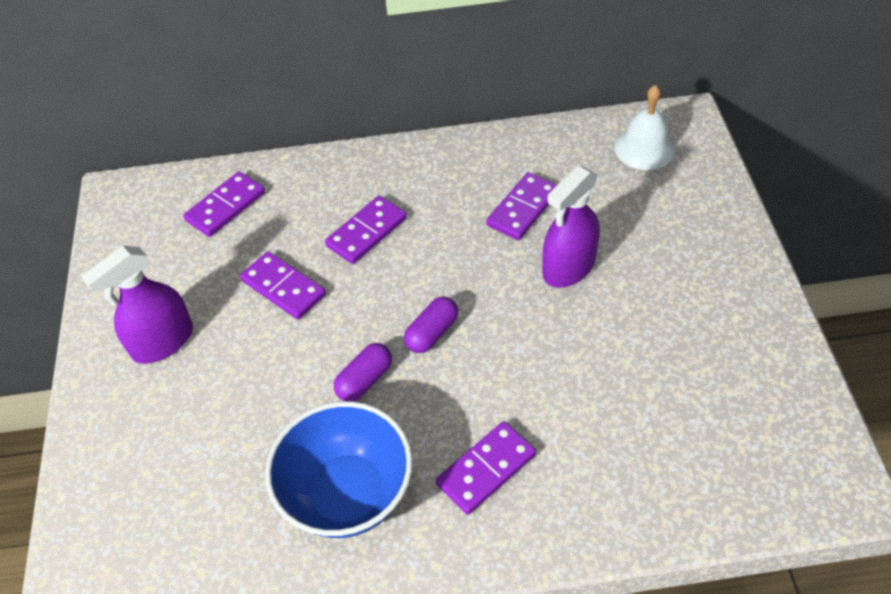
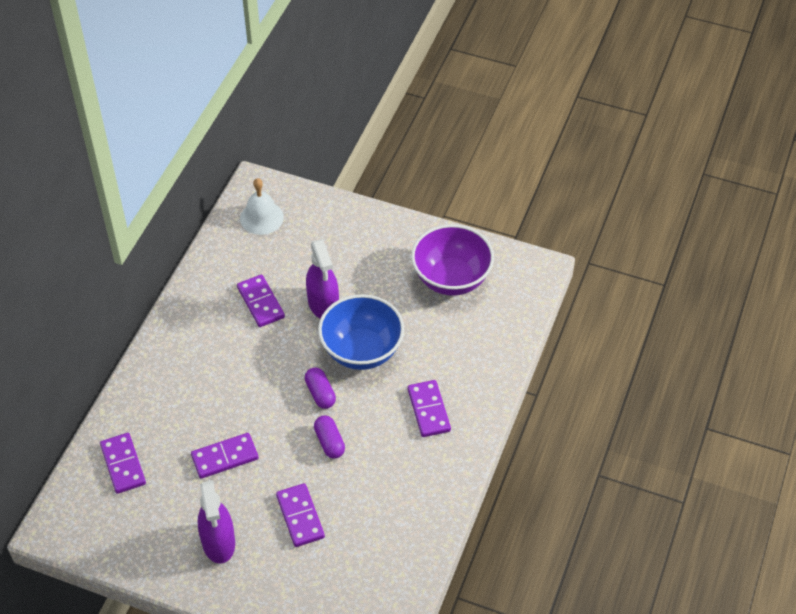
camera: 65 degrees left, 0 degrees up
blue bowl [265,401,413,538] -> blue bowl moved to [318,294,404,370]
purple domino [325,196,407,264] -> purple domino moved to [276,483,325,547]
none -> purple bowl [411,224,494,296]

